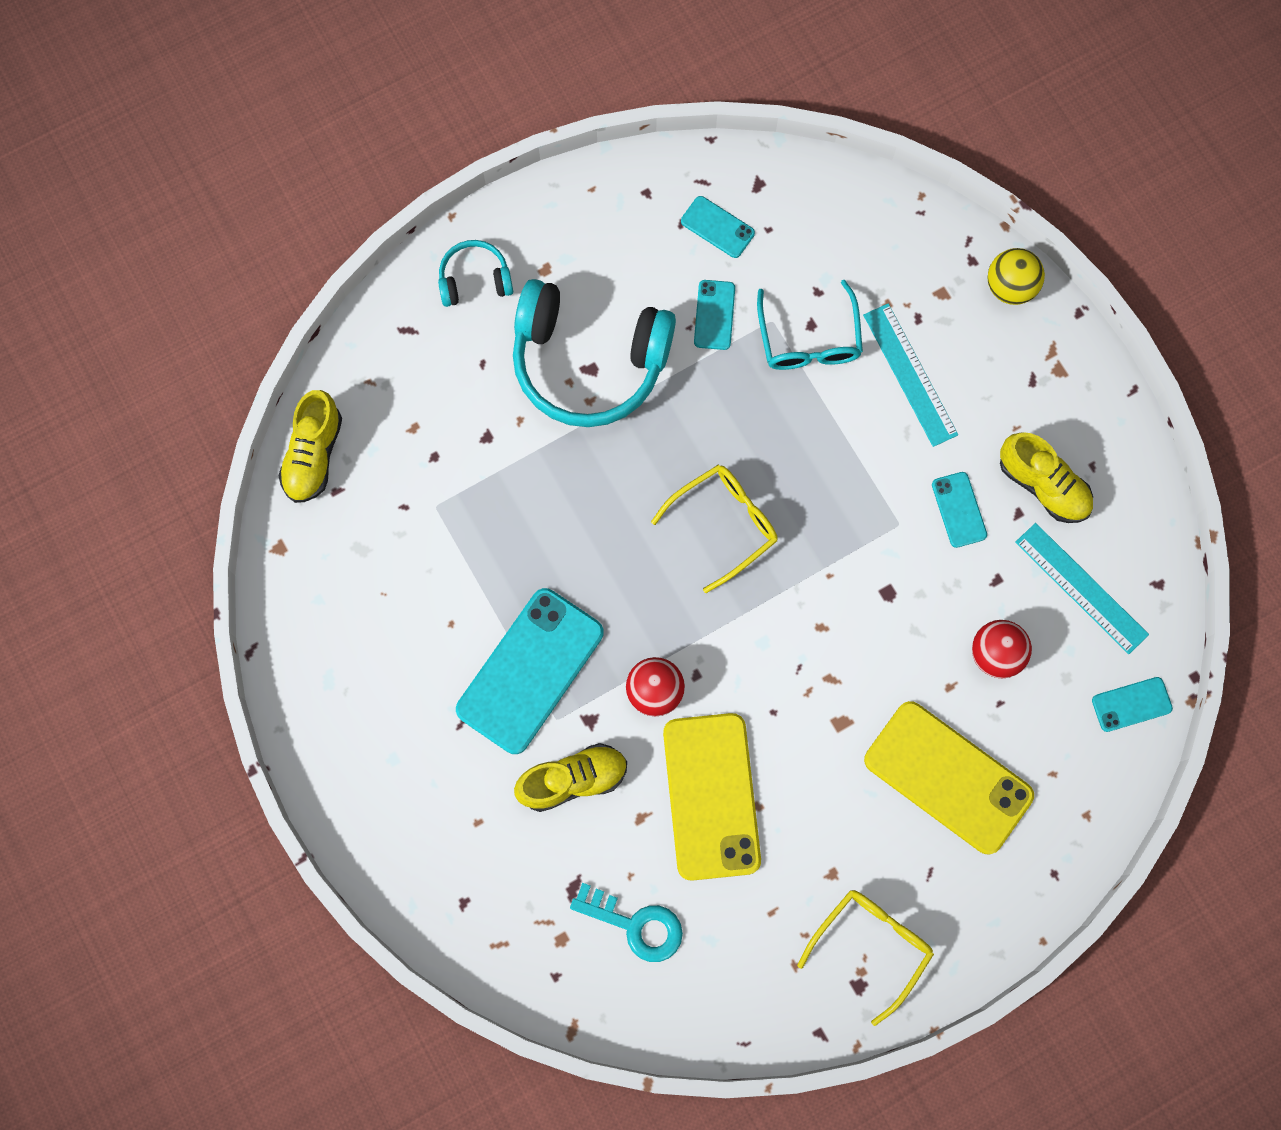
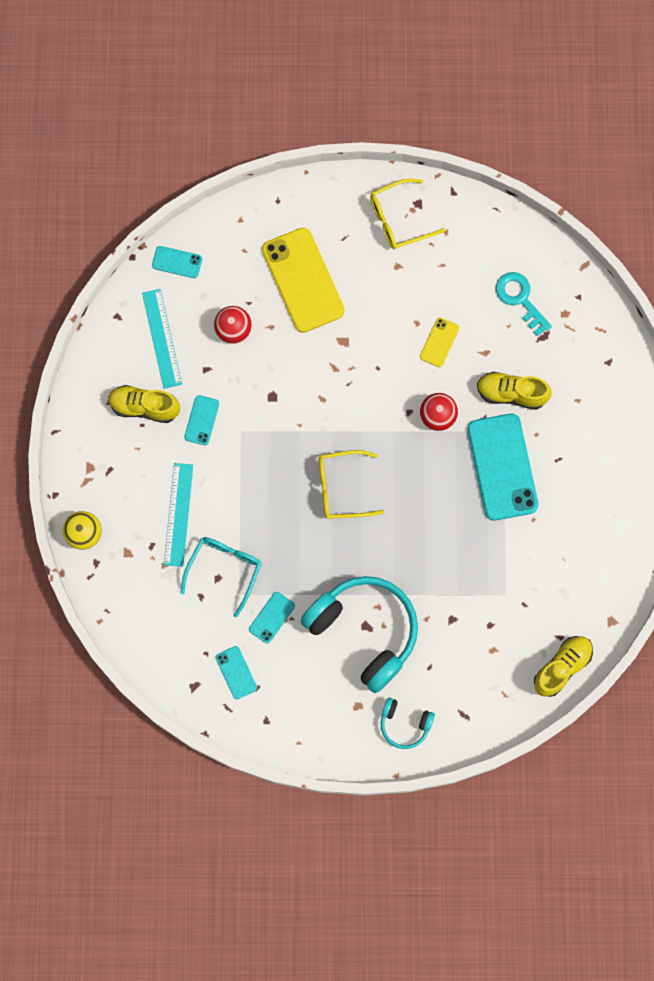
camera: 150 degrees left, 0 degrees up
turquoise phone [456,588,604,754] -> turquoise phone turned 75 degrees counterclockwise [467,413,539,521]
yellow phone [663,713,761,881] -> yellow phone [420,318,459,367], size x0.47
yellow shoe [1000,432,1093,523] -> yellow shoe turned 60 degrees counterclockwise [108,385,180,423]

